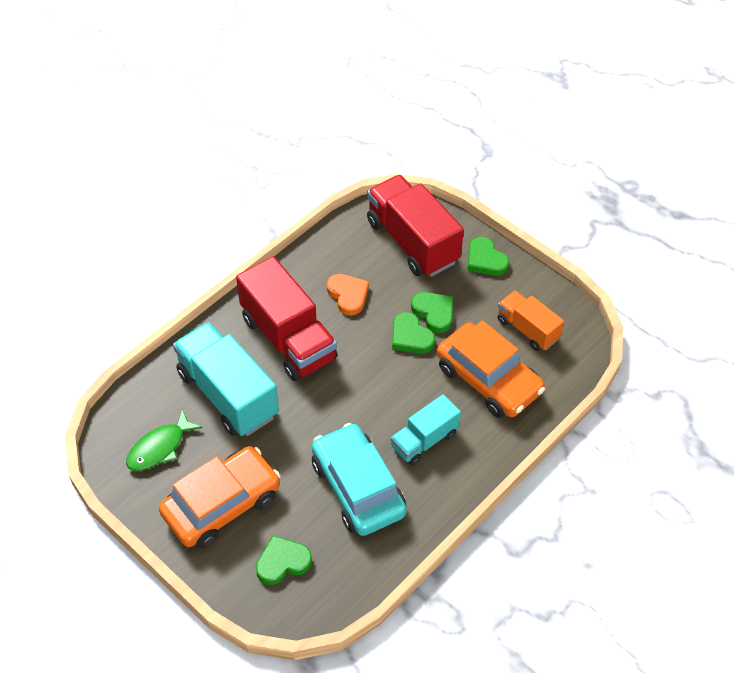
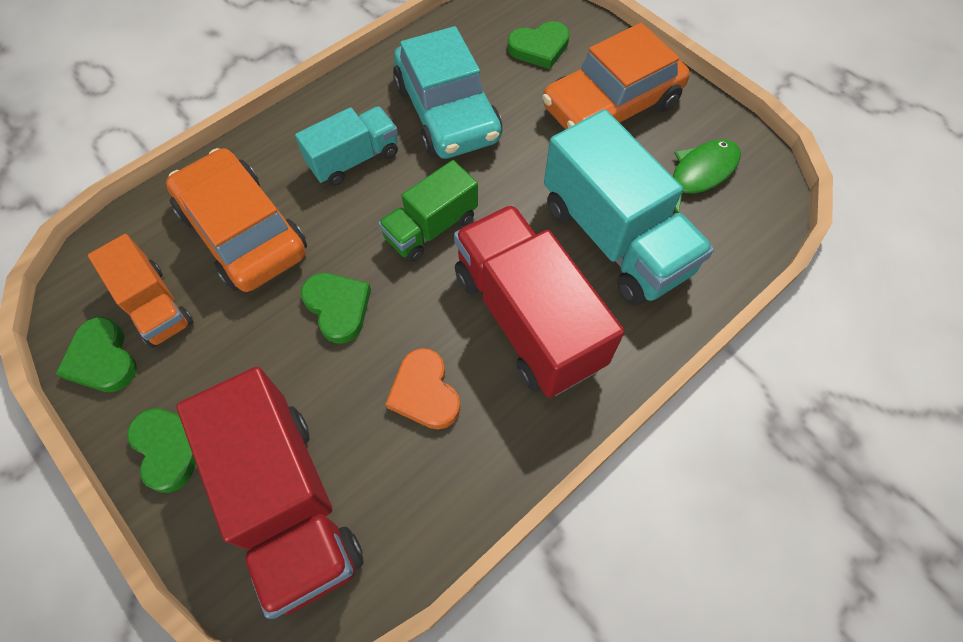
camera: 175 degrees left, 10 degrees up
green heart [411,292,453,333] -> green heart moved to [56,317,137,392]
none -> green truck [378,160,478,262]

